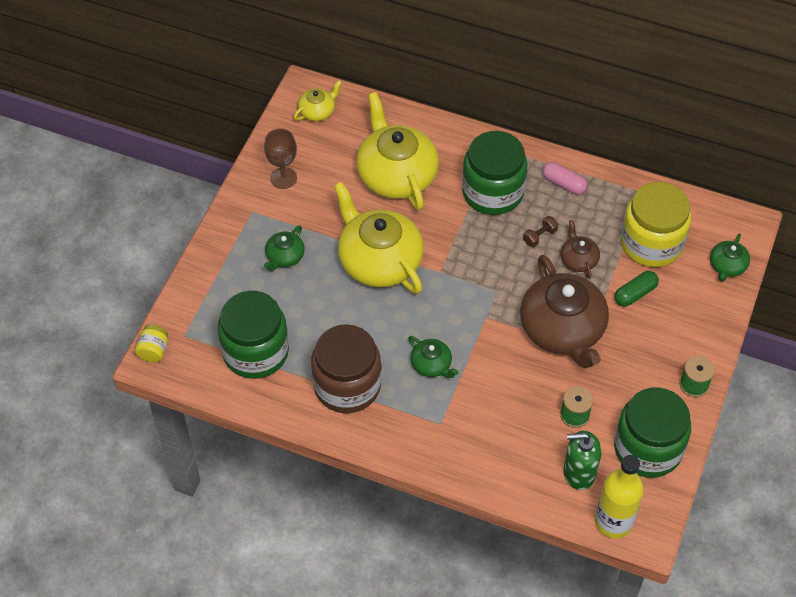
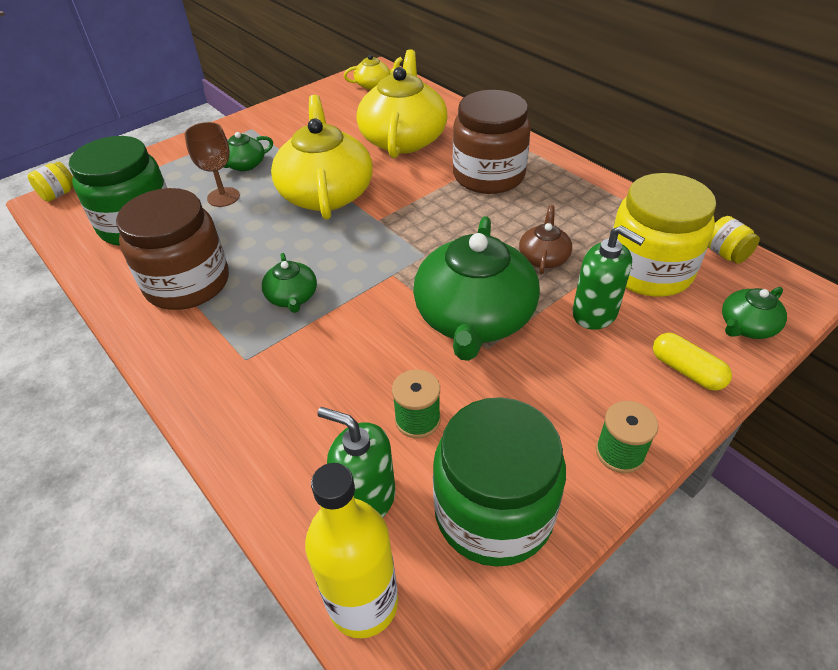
camera: 30 degrees right, 10 degrees down
brown goblet [264,129,297,189] -> brown goblet moved to [185,122,240,207]
green jar [462,131,528,215] -> brown jar [453,90,531,194]
brown teapot [520,255,609,368] -> green teapot [413,216,540,361]
brown dumbbell [523,216,558,247] -> none
pink capsule [542,162,588,195] -> none
green capsule [615,271,659,307] -> green soap dispenser [572,226,645,330]
none -> yellow capsule [653,333,732,391]
none -> yellow jar [708,216,760,264]

